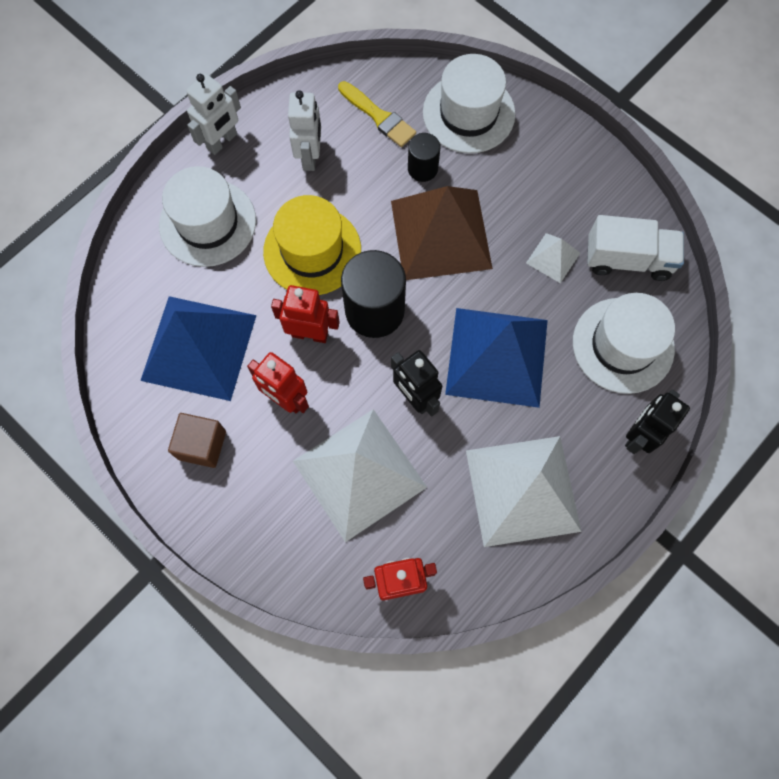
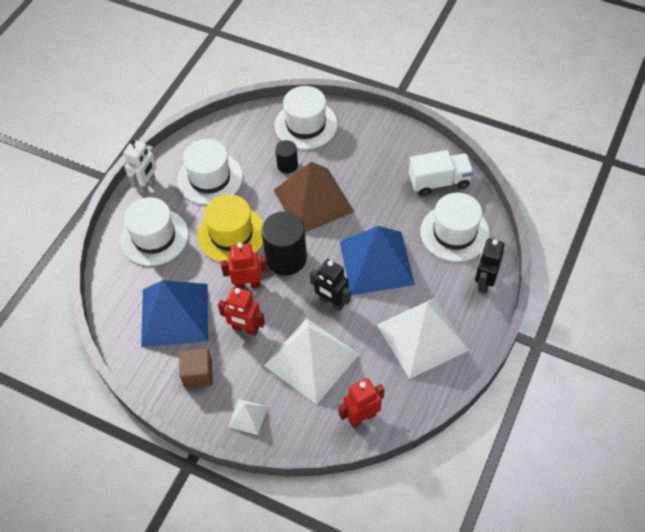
camera: 15 degrees left, 15 degrees down
white robot [288,90,321,171] -> white hat [177,139,243,205]
yellow brush [338,81,416,147] -> none
white pyramid [526,233,580,284] -> white pyramid moved to [228,399,268,435]

